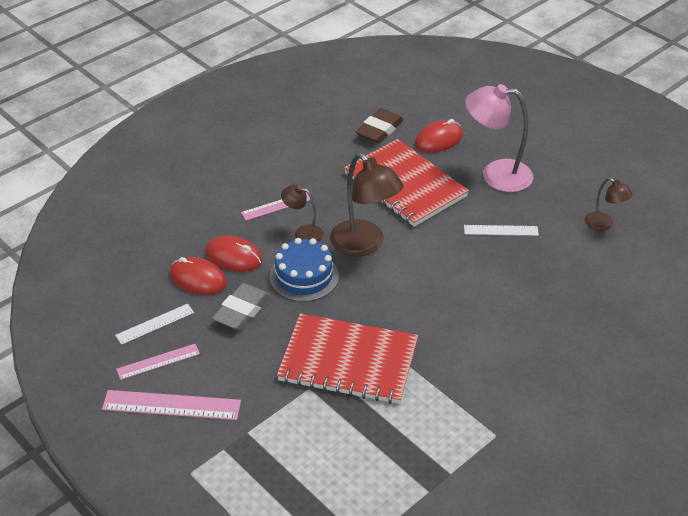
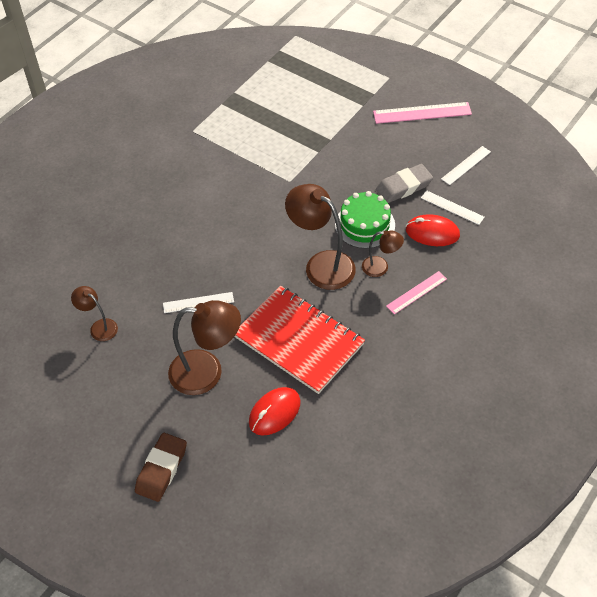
camera: 170 degrees right, 10 degrees up
pink ruler [116,344,200,380] -> none
red mouse [170,257,227,295] -> white ruler [421,190,485,225]
grey eraser [212,283,270,330] -> grey eraser turned 45 degrees clockwise [376,164,433,203]
blue cake [270,238,339,302] -> green cake [335,191,395,249]
red notebook [277,313,418,404] -> none
brown eraser [356,108,404,143] -> brown eraser moved to [135,433,187,502]
pink lamp [465,84,533,192] -> brown lamp [168,300,241,395]

